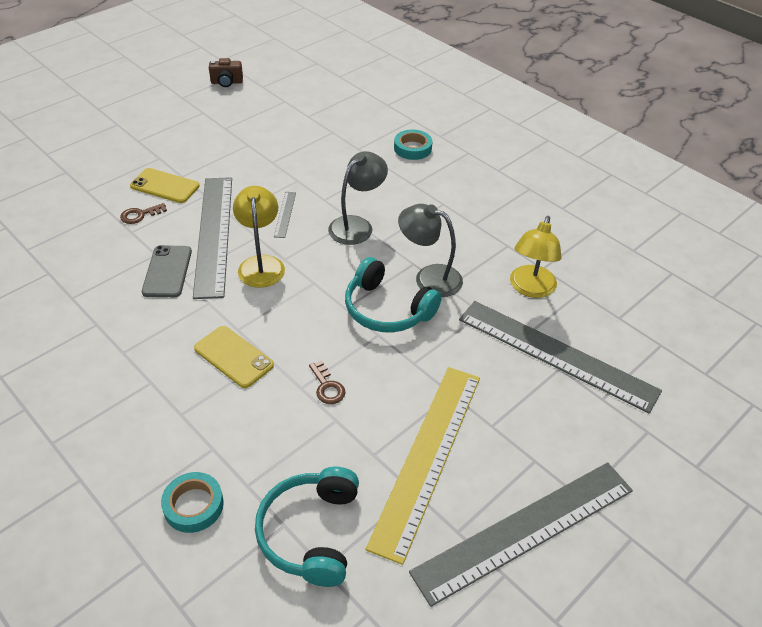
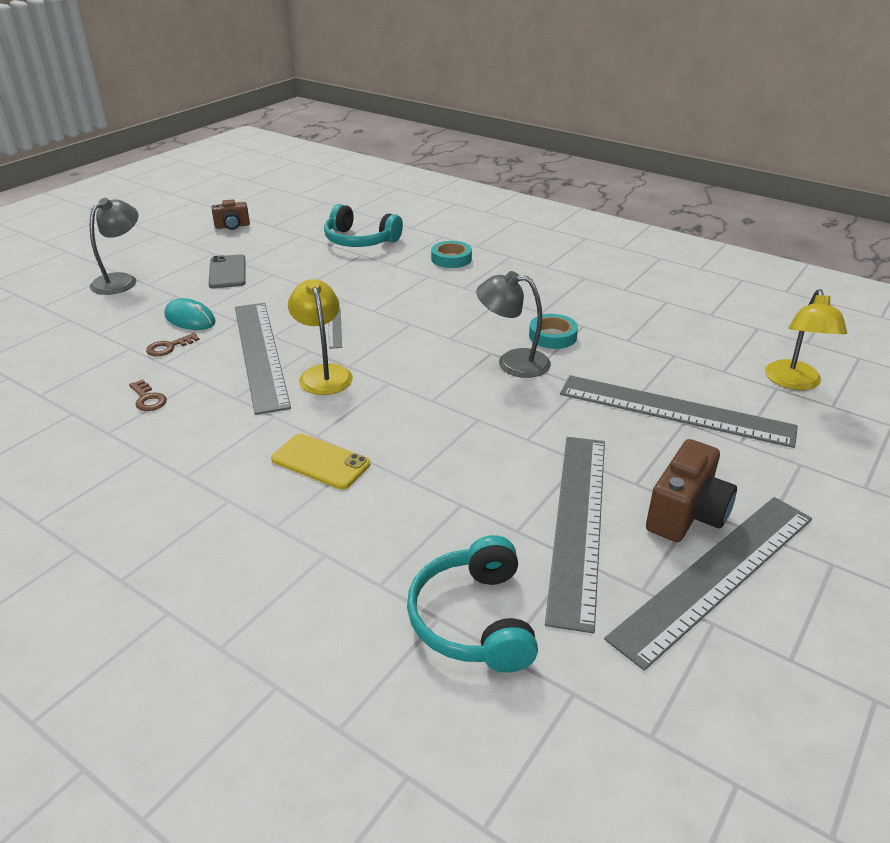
camera: 10 degrees left, 10 degrees down
yellow phone [130,168,200,203] -> turquoise mouse [164,298,216,330]
grey phone [142,245,192,297] -> grey phone moved to [209,254,246,288]
turquoise tape [161,472,224,533] -> turquoise tape moved to [529,314,578,349]
brown key [309,360,346,404] -> brown key moved to [129,379,167,411]
grey lamp [328,151,388,245] -> grey lamp moved to [90,198,138,295]
turquoise headphones [345,257,442,332] -> turquoise headphones moved to [324,204,403,247]
yellow ruler [366,367,480,565] -> grey ruler [545,437,605,633]
yellow lamp [510,216,562,298] -> yellow lamp moved to [765,289,847,390]
none -> brown camera [646,439,737,542]

